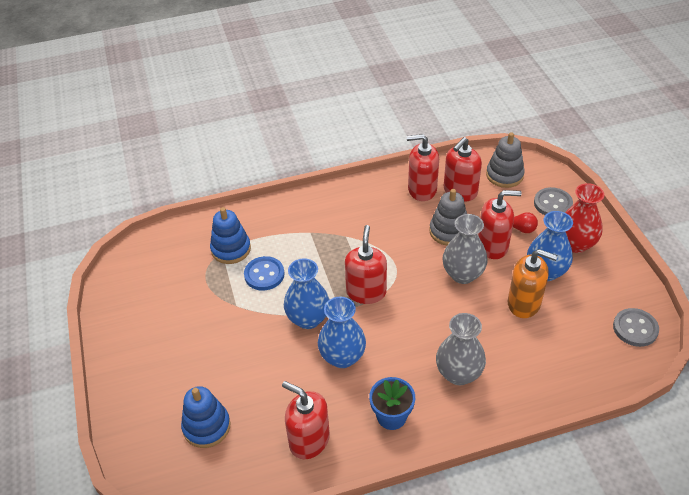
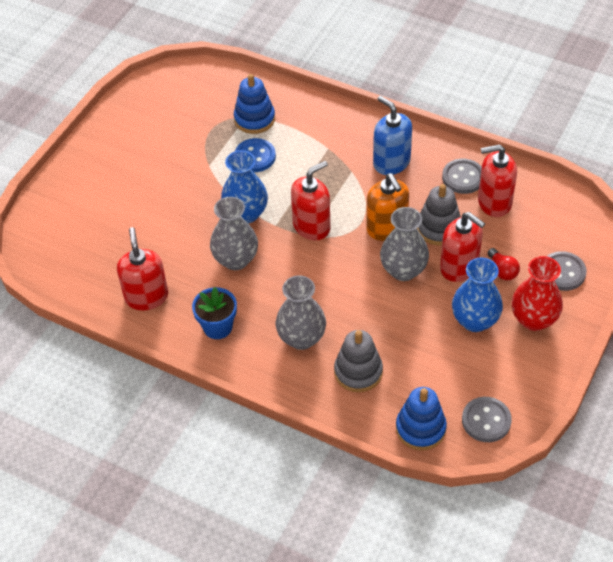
camera: 45 degrees right, 5 degrees up
blue stacking toy [181,386,231,448] -> blue stacking toy moved to [396,387,447,450]
blue vase [318,297,366,368] -> grey vase [210,197,258,270]
red soap dispenser [407,134,439,201] -> grey button [442,159,482,194]
grey stacking toy [486,132,525,188] -> grey stacking toy moved to [334,330,383,392]
orange soap dispenser [508,249,558,318] -> orange soap dispenser moved to [366,173,409,241]
none -> blue soap dispenser [373,96,412,175]

